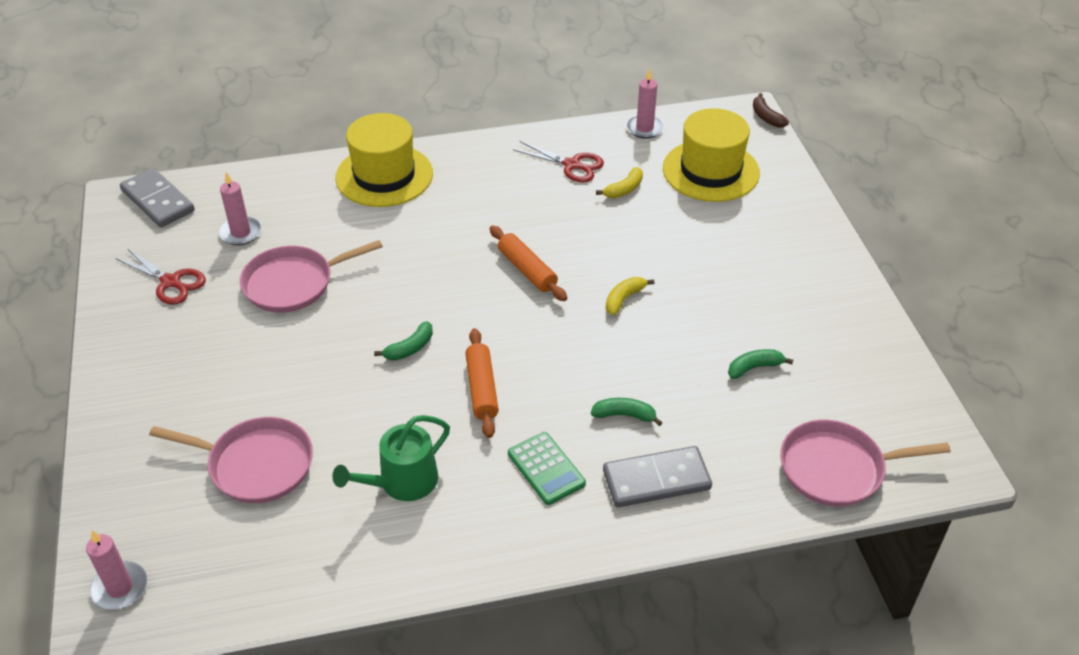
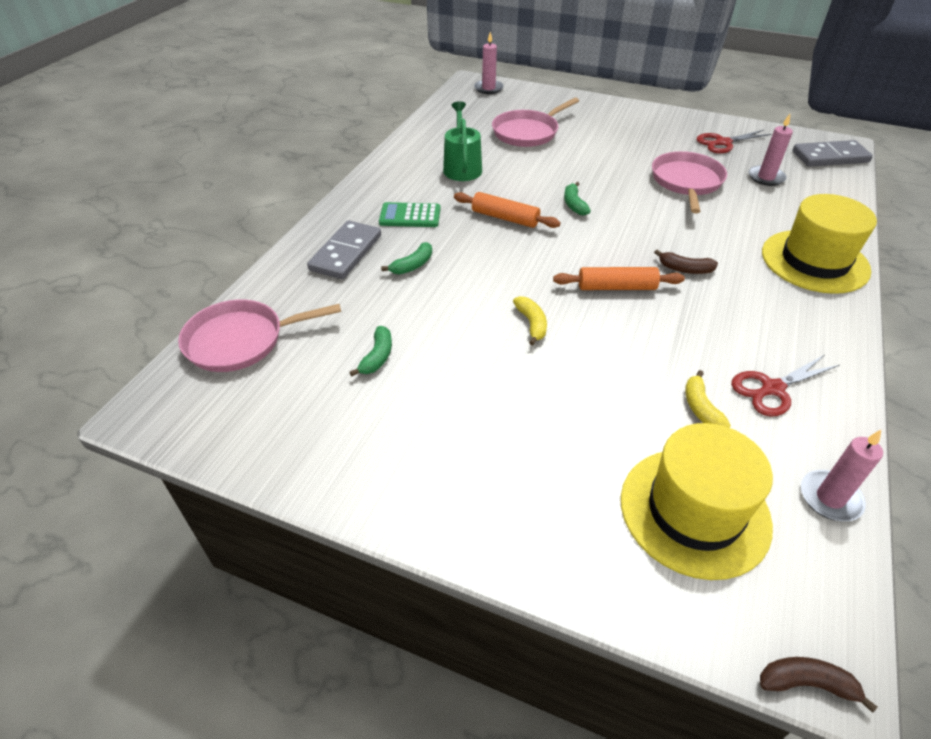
camera: 125 degrees right, 0 degrees up
pink pan [780,420,951,506] -> pink pan turned 135 degrees counterclockwise [178,299,341,372]
none -> brown banana [654,249,718,274]

